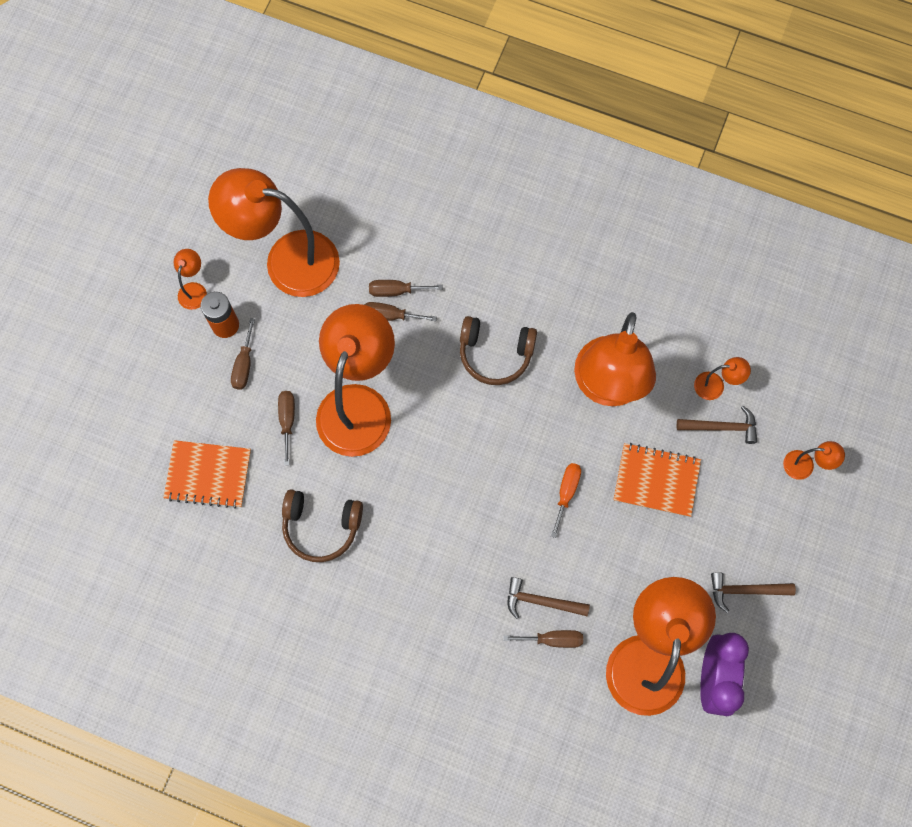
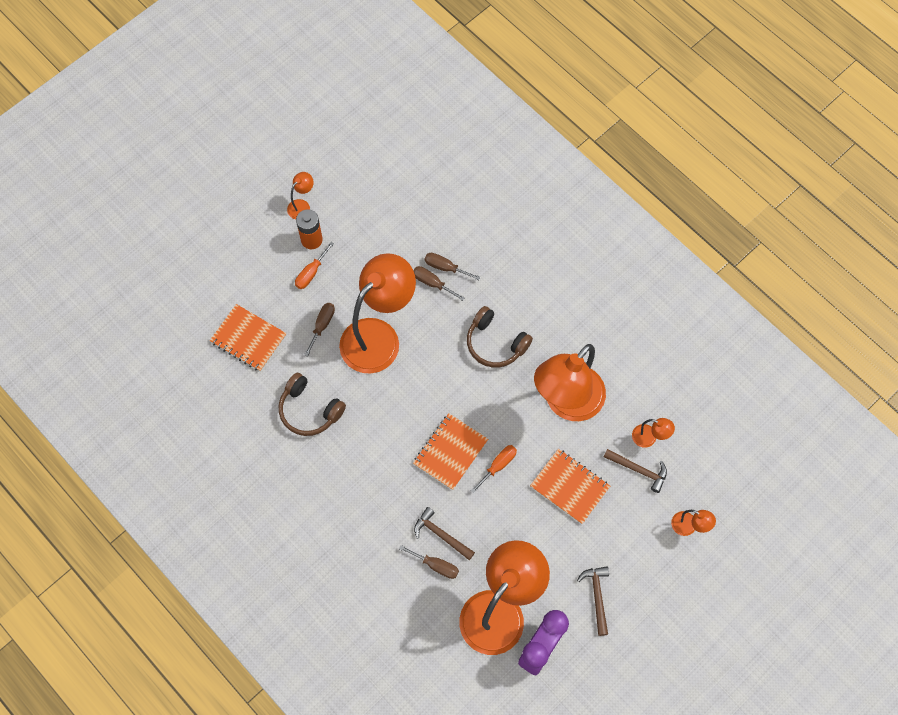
camera: 25 degrees right, 5 degrees down
orange lamp [208,168,340,297] -> none
brown screwdriver [231,318,255,390] -> orange screwdriver [295,242,334,289]
brown hammer [711,572,796,613] -> brown hammer turned 60 degrees clockwise [577,566,609,636]
none -> orange notebook [413,413,488,490]

